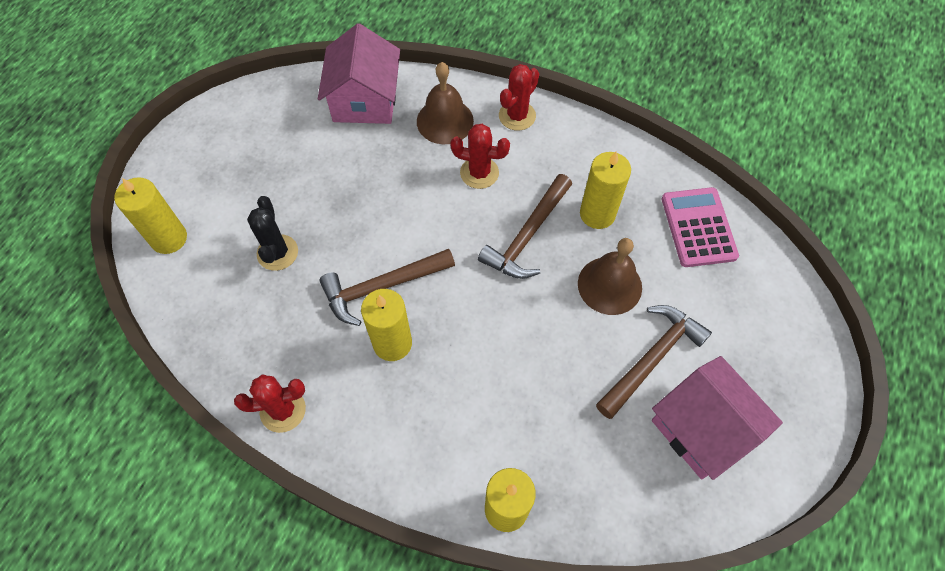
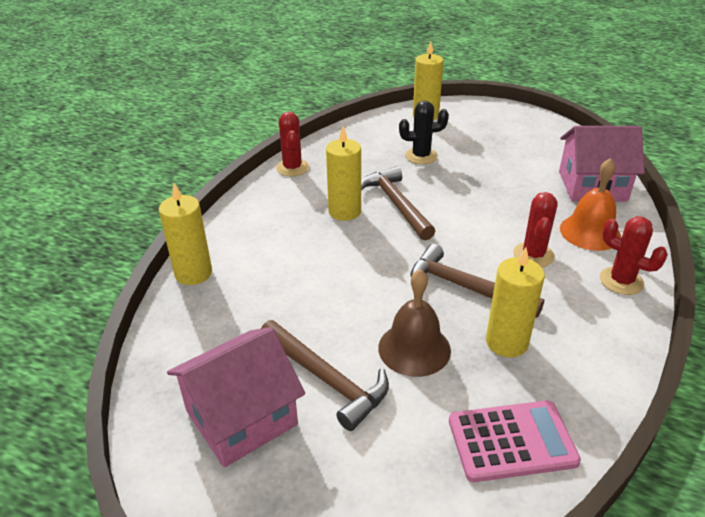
camera: 90 degrees right, 25 degrees down
brown bell [417,62,474,144] -> orange bell [560,158,621,251]

